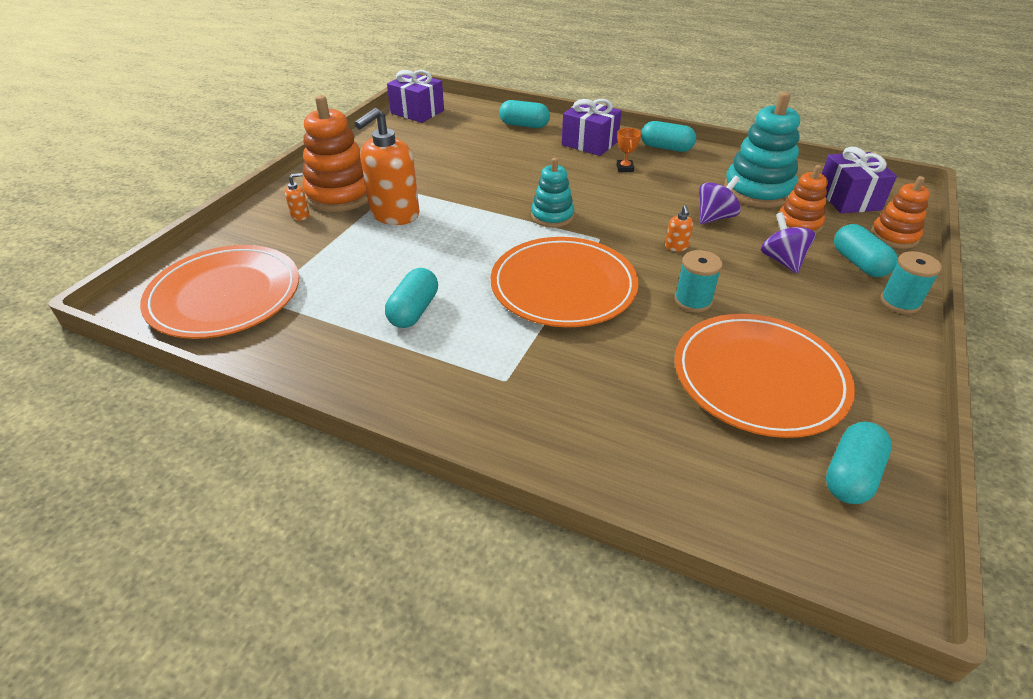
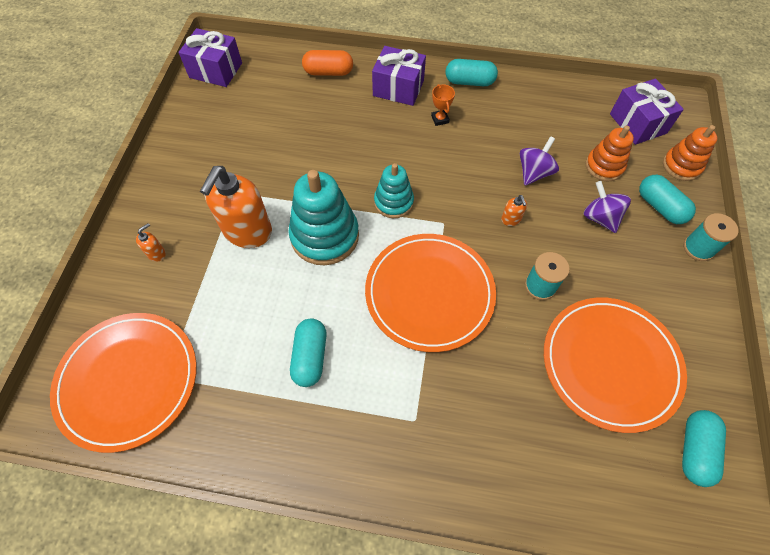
camera: 15 degrees left, 20 degrees up
orange stacking toy [302,95,368,212] -> none
turquoise capsule [499,100,550,128] -> orange capsule [302,50,353,76]
turquoise stacking toy [724,92,800,208] -> turquoise stacking toy moved to [288,170,359,265]

